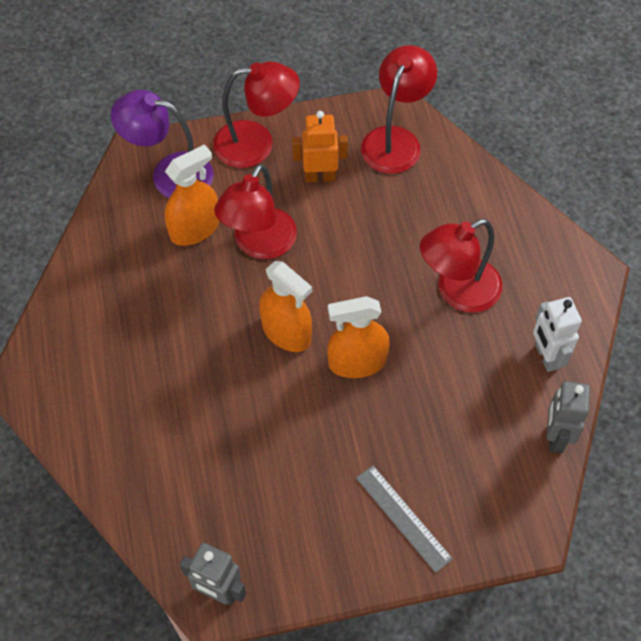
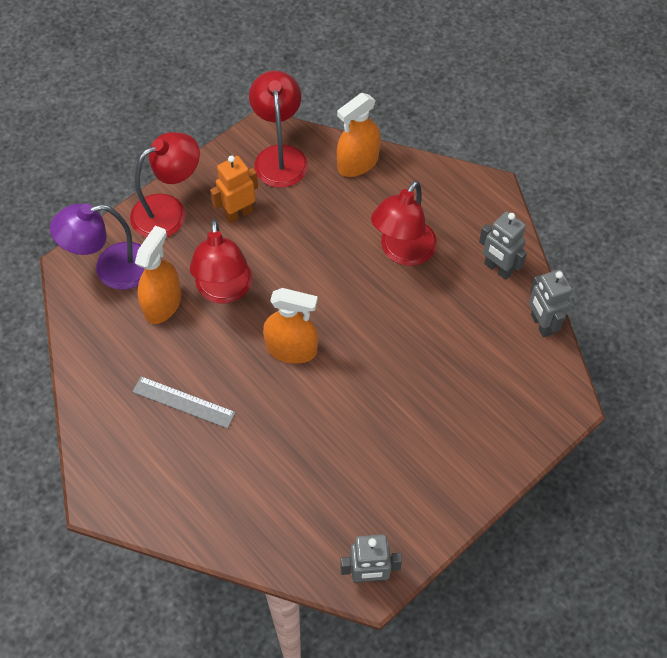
camera: 30 degrees left, 0 degrees up
orange spray bottle [328,296,390,378] -> orange spray bottle moved to [337,93,381,177]
grey ruler [356,465,453,573] -> grey ruler moved to [132,376,236,429]
white robot [533,297,582,372] -> grey robot [479,211,527,280]

